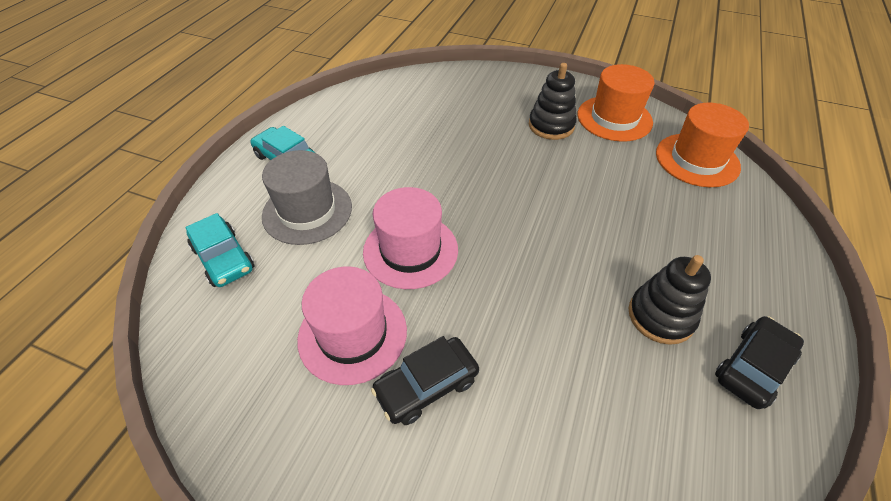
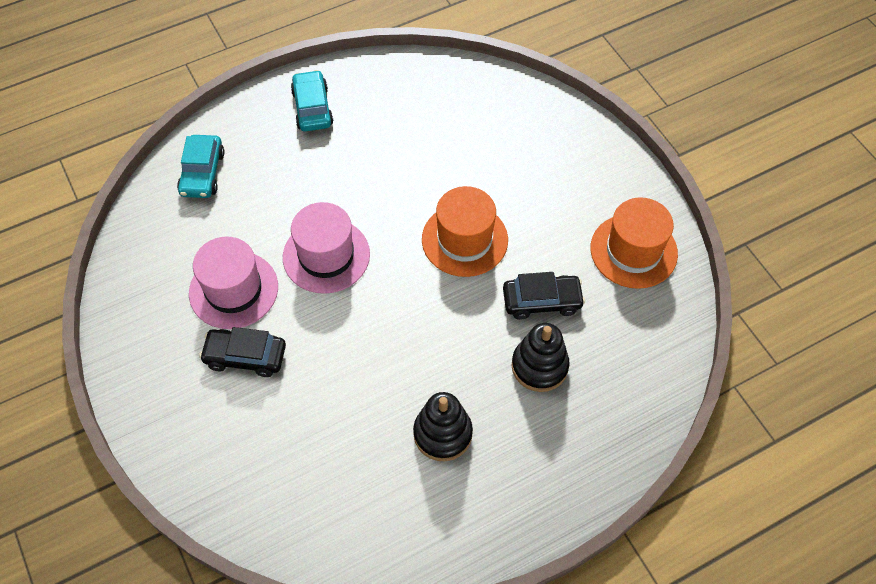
camera: 40 degrees right, 10 degrees up
grey hat [262,150,352,245] -> none
black stacking toy [529,63,576,140] -> black stacking toy moved to [512,323,570,392]
orange hat [656,103,749,187] -> orange hat moved to [422,186,508,277]
black car [715,316,804,409] -> black car moved to [503,272,585,320]

